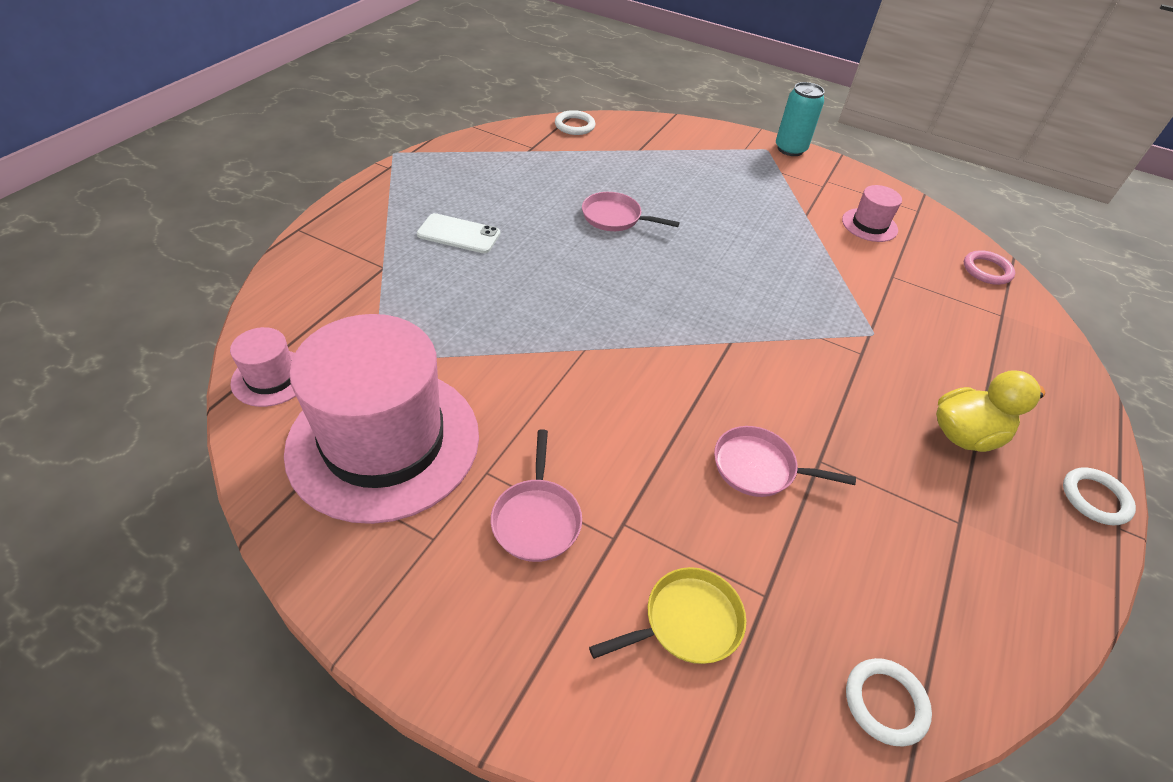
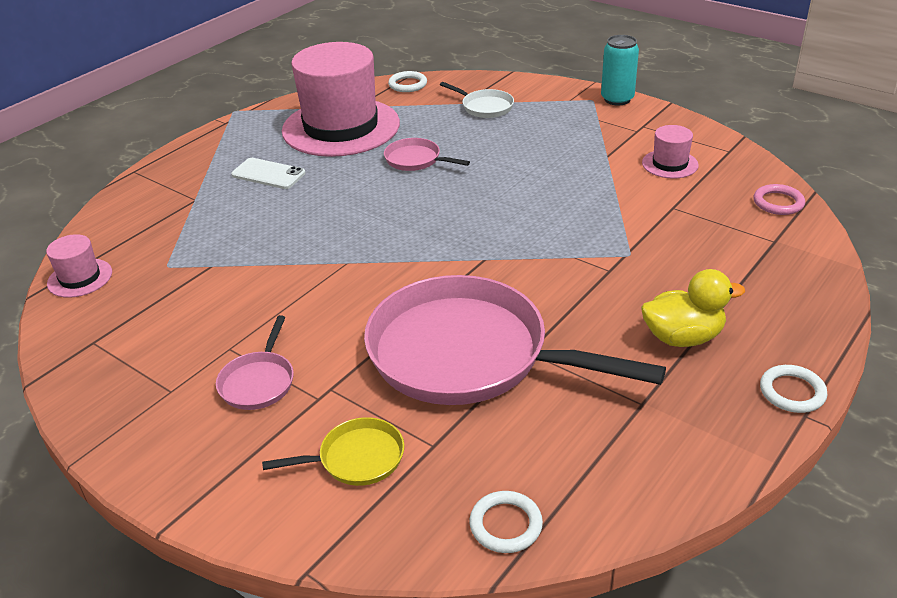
camera: 15 degrees right, 10 degrees down
pink hat [284,314,479,524] -> pink hat moved to [282,42,400,157]
pink pan [714,426,856,497] -> pink pan [364,275,666,405], size x2.38
none -> white pan [440,82,514,118]

